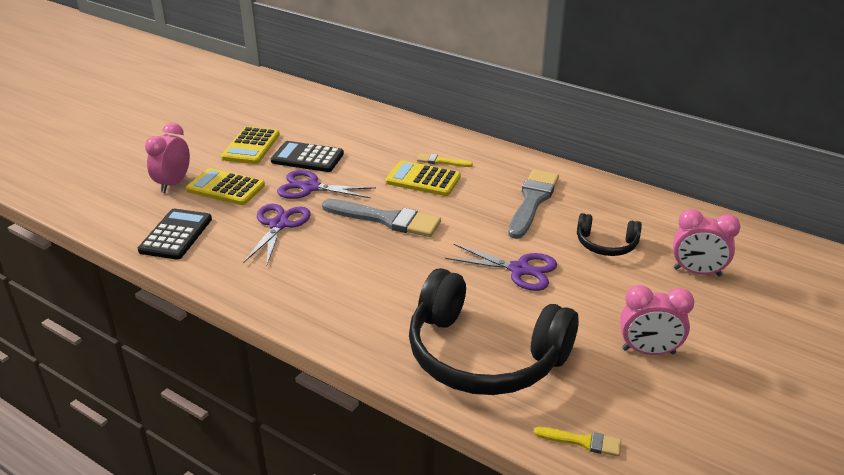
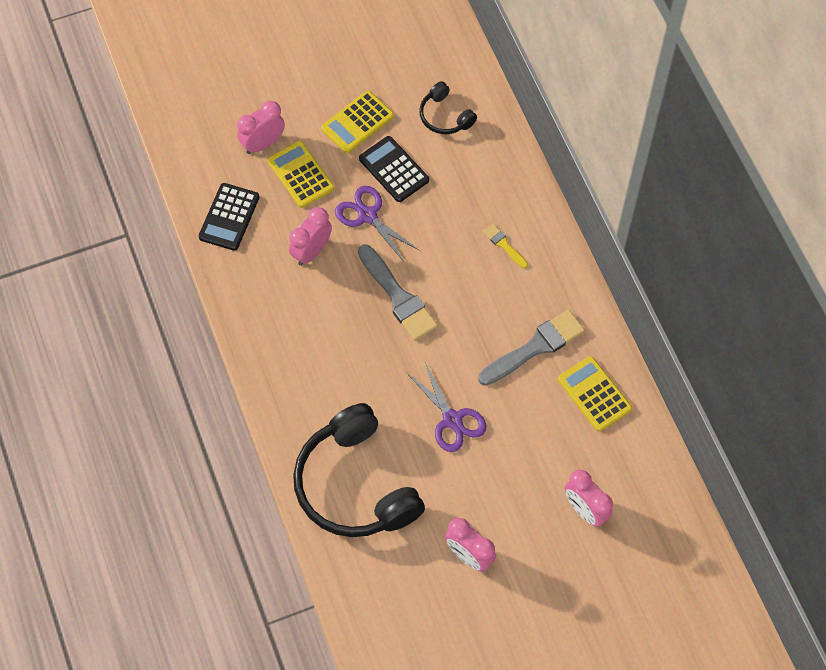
camera: 35 degrees right, 30 degrees up
black calculator [138,209,212,259] -> black calculator turned 150 degrees clockwise [199,183,260,251]
purple scissors [243,204,311,267] -> pink clock [289,207,332,266]
yellow calculator [385,161,461,196] -> yellow calculator moved to [558,356,632,432]
yellow brush [534,427,621,457] -> none
black headphones [577,213,642,256] -> black headphones moved to [419,81,477,134]

